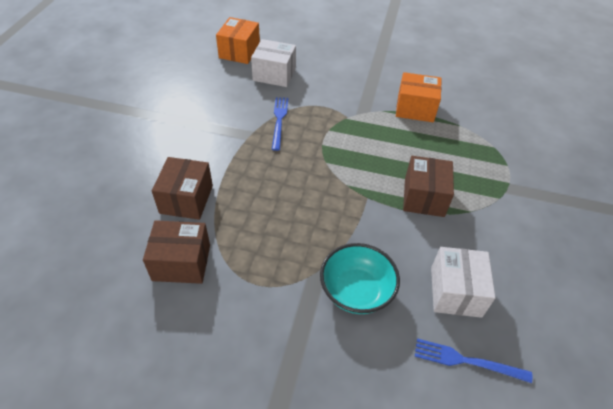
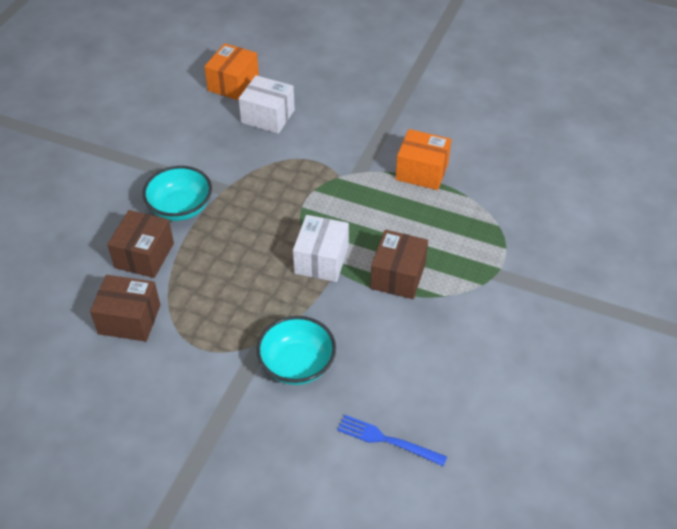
camera: 10 degrees right, 0 degrees up
blue fork [272,97,288,151] -> none
white box [431,247,496,318] -> white box moved to [293,215,349,282]
none -> turquoise bowl [142,166,212,221]

